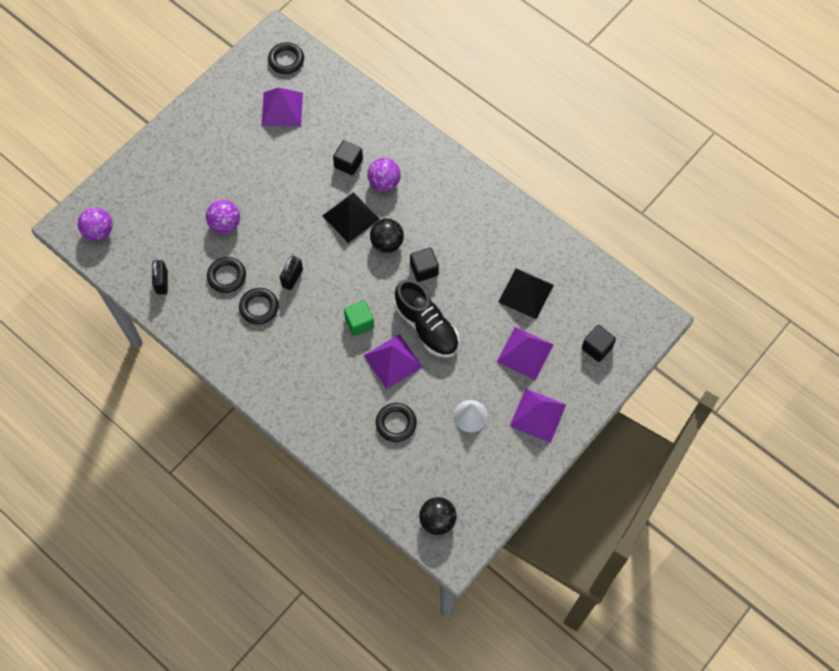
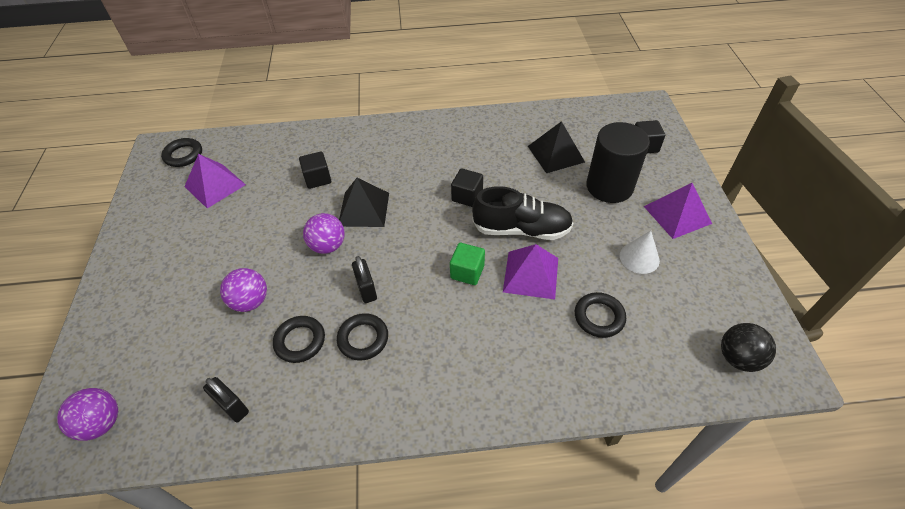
camera: 45 degrees left, 15 degrees down
purple ball [367,158,401,191] -> purple ball moved to [303,213,345,254]
black ball [370,219,404,253] -> none
purple pyramid [497,327,554,380] -> black cylinder [586,122,650,203]

